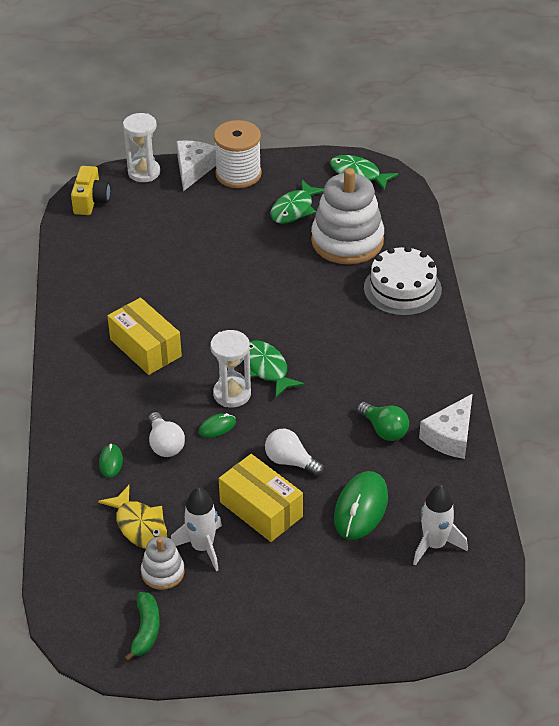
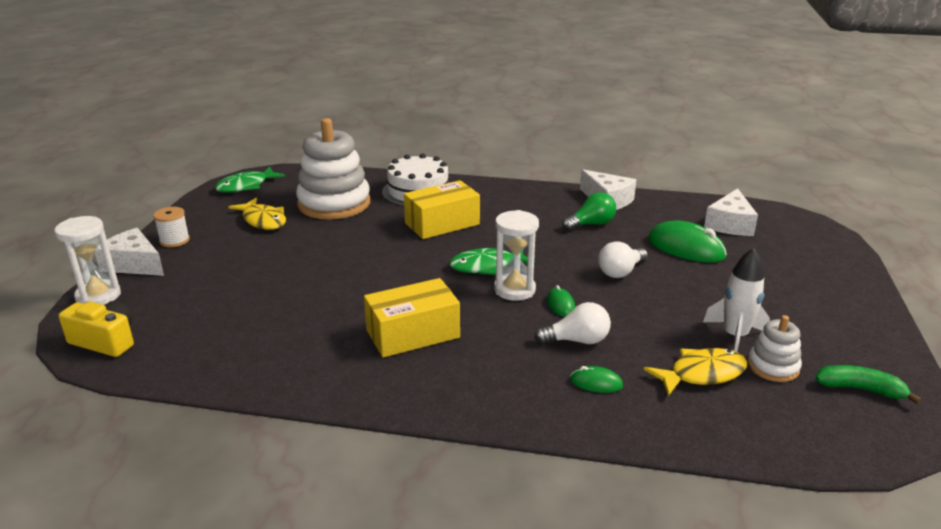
camera: 75 degrees left, 15 degrees down
white spool [214,120,262,188] -> white spool [153,207,190,247], size x0.55
yellow box [219,454,303,542] -> yellow box moved to [404,180,480,239]
green fish [271,180,324,224] -> yellow fish [229,198,286,230]
white rocket [413,485,468,566] -> white cheese [704,188,758,236]

